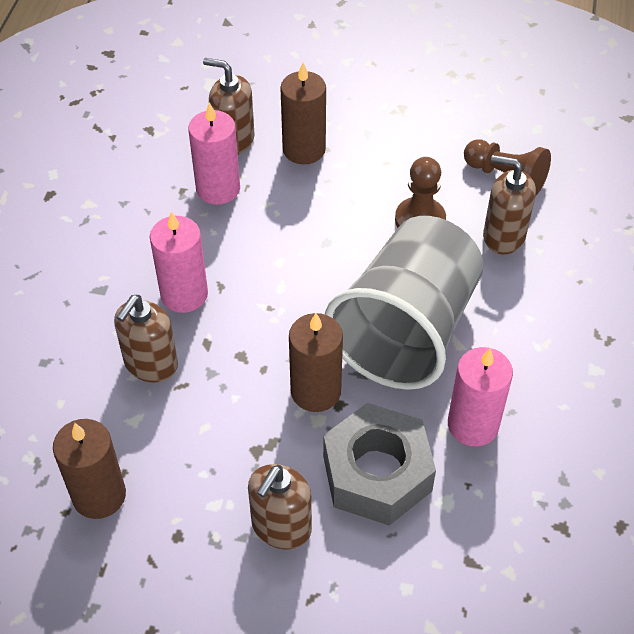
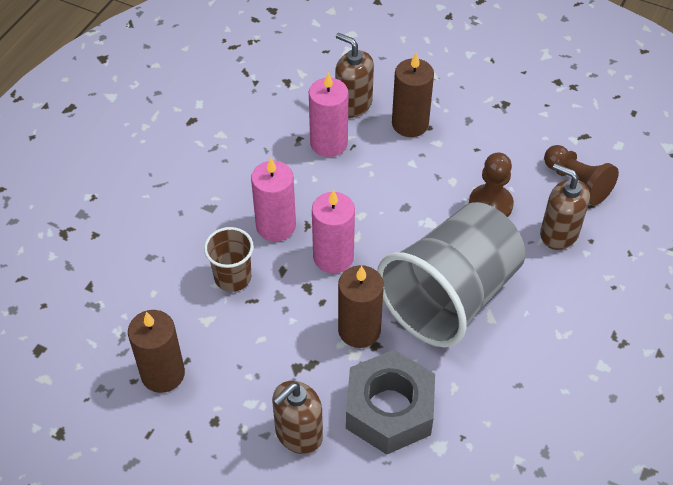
camera: 15 degrees right, 0 degrees up
brown soap dispenser [114,295,178,382] -> brown cup [204,227,254,292]
pink candle [448,347,513,447] -> pink candle moved to [312,190,355,273]

